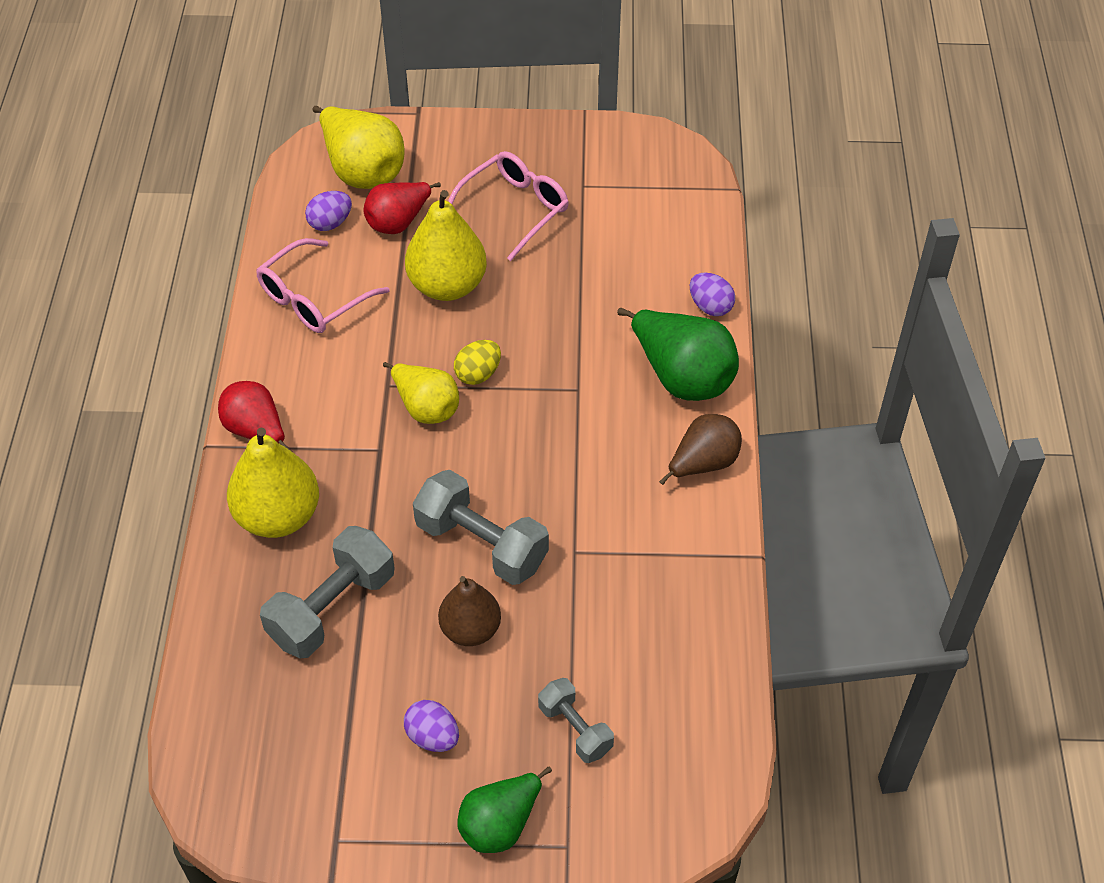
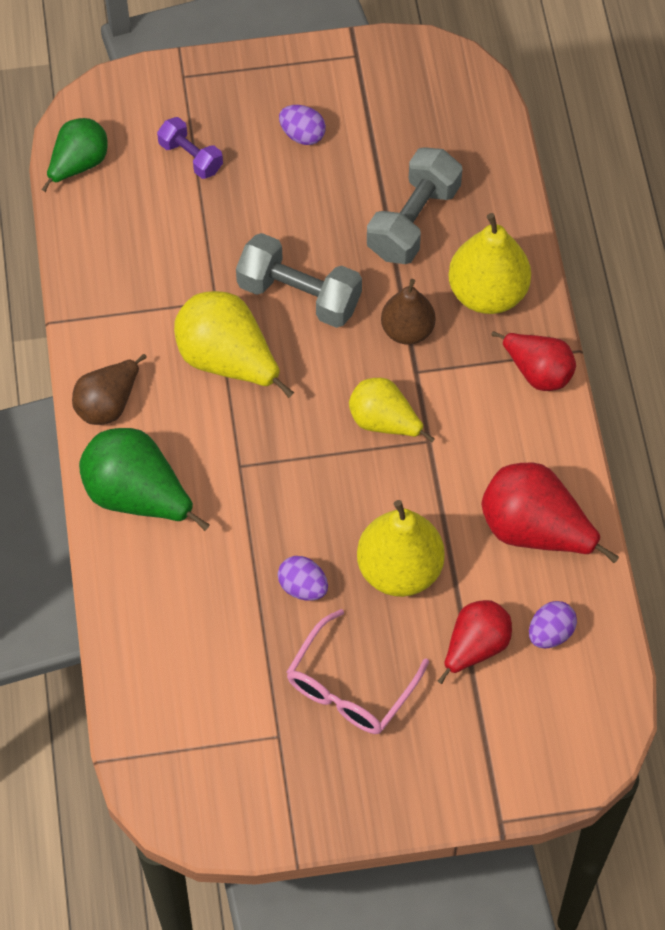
camera: 170 degrees right, 10 degrees up
pink glasses [256,238,390,333] -> red pear [481,463,619,563]
yellow pear [312,106,404,189] -> yellow pear moved to [174,291,294,398]
brown pear [438,576,501,646] -> brown pear moved to [381,279,435,345]
yellow egg [454,340,501,385] -> none
green pear [457,767,552,853] -> green pear moved to [41,118,108,192]
grey dumbbell [538,678,614,763] -> purple dumbbell [157,117,223,179]
purple egg [690,273,735,316] -> purple egg moved to [278,556,328,600]

